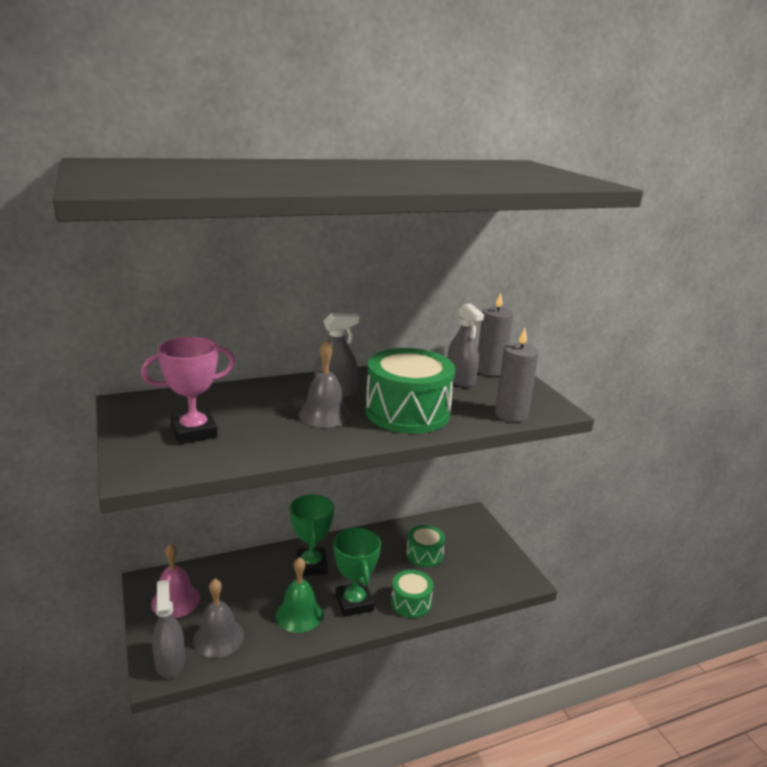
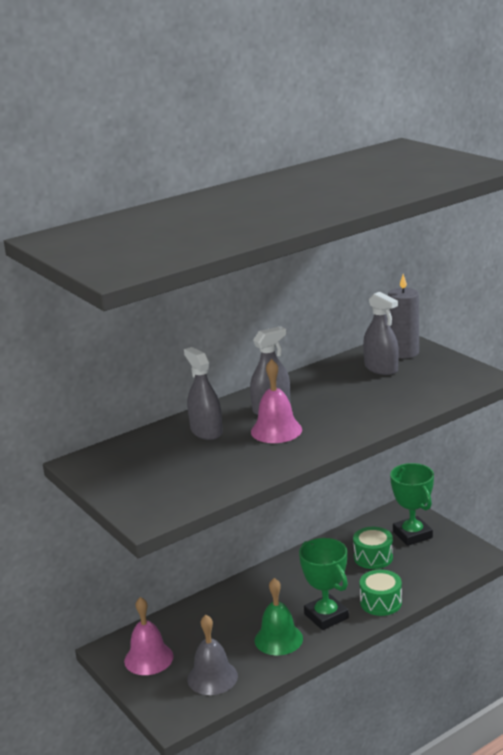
camera: 10 degrees left, 0 degrees up
pink trophy [141,337,235,444] -> none
grey spray bottle [152,580,185,678] -> grey spray bottle moved to [184,347,223,440]
green trophy [290,494,334,576] -> green trophy moved to [390,463,434,546]
grey bell [299,340,351,428] -> pink bell [251,359,302,443]
green drum [366,348,455,434] -> none
grey candle [495,328,539,422] -> none

